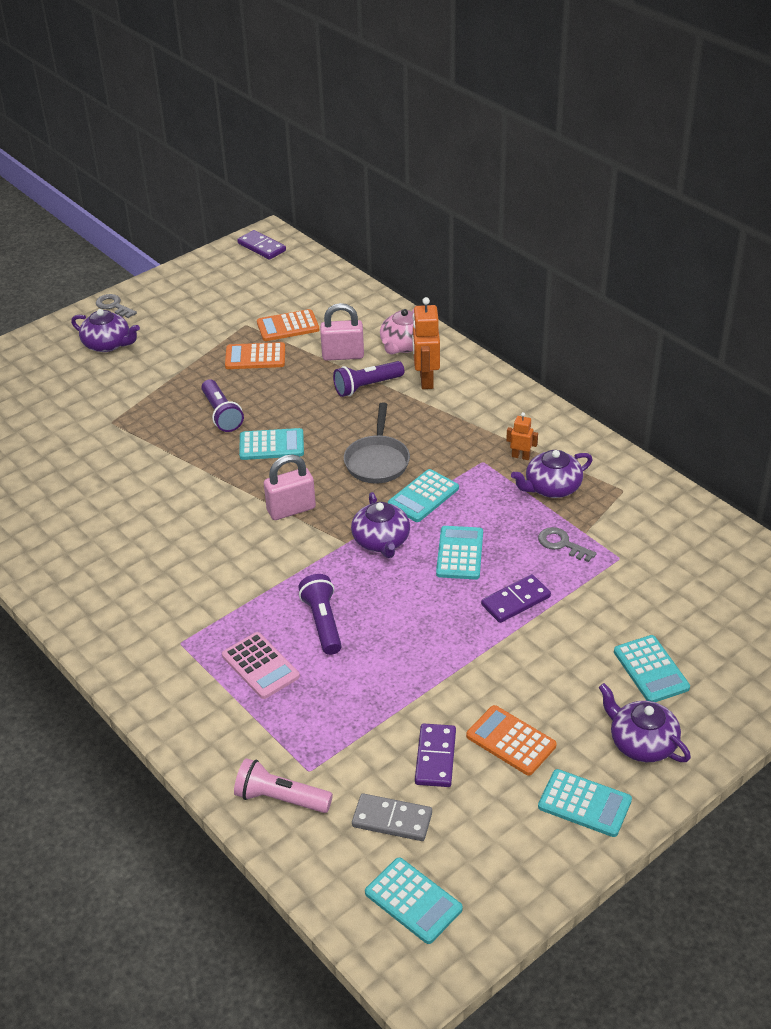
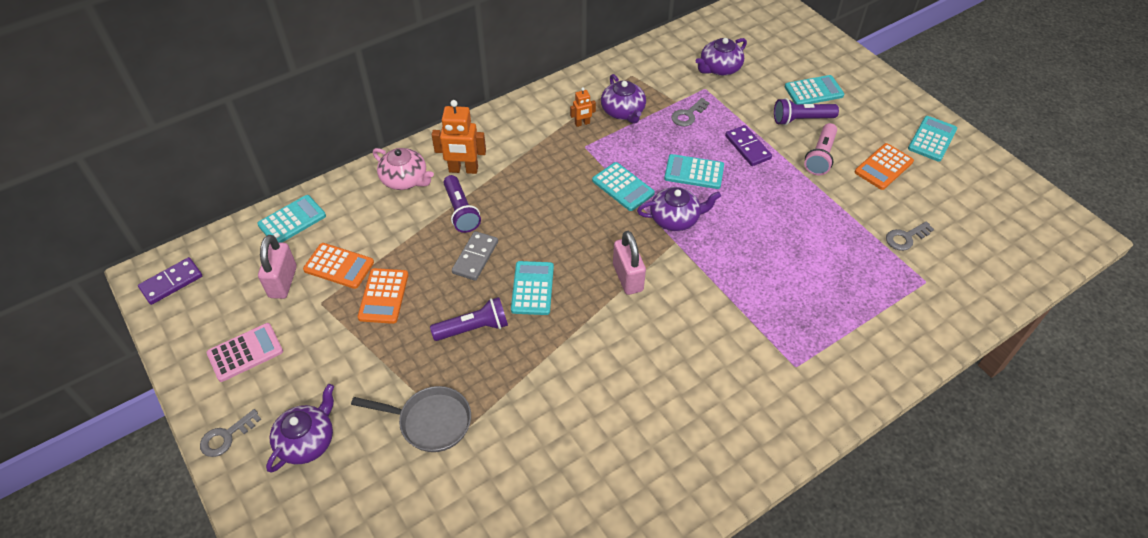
camera: 85 degrees left, 10 degrees up
pink calculator [222,632,300,699] -> pink calculator moved to [206,323,283,382]
pink flashlight [234,758,333,813] -> pink flashlight moved to [804,123,837,175]
orange calculator [257,309,319,341] -> orange calculator turned 60 degrees counterclockwise [303,243,374,289]
purple flashlight [298,574,342,655] -> purple flashlight moved to [774,98,839,125]
pink padlock [320,303,364,361] -> pink padlock moved to [258,235,297,299]
grey pan [344,402,410,483] -> grey pan moved to [351,386,471,452]
grey domino [352,793,432,841] -> grey domino moved to [452,231,498,281]
turquoise calculator [365,858,463,944] -> turquoise calculator moved to [257,195,326,243]
purple domino [415,723,456,787] -> none
orange robot [506,412,538,460] -> orange robot turned 135 degrees counterclockwise [570,87,596,127]
purple teapot [598,683,691,762] -> purple teapot moved to [696,38,747,76]
none -> grey key [886,221,934,251]

